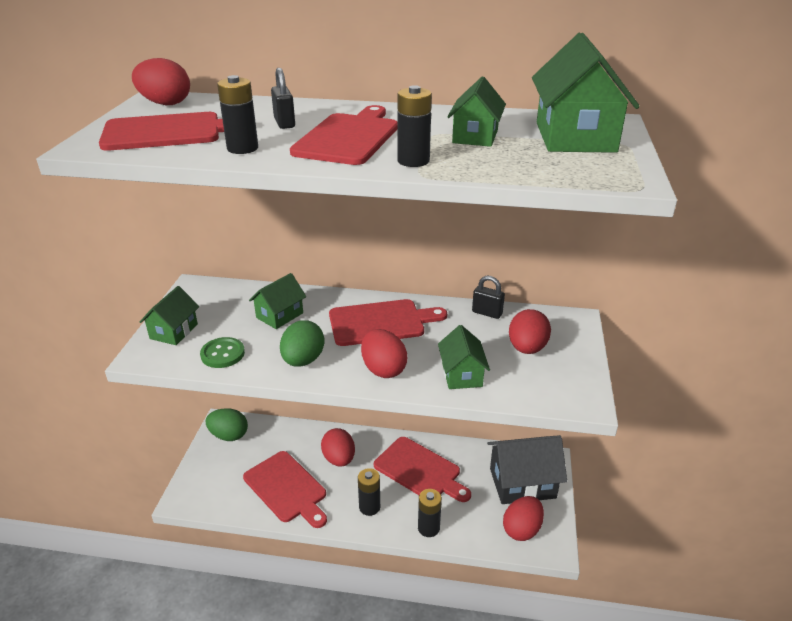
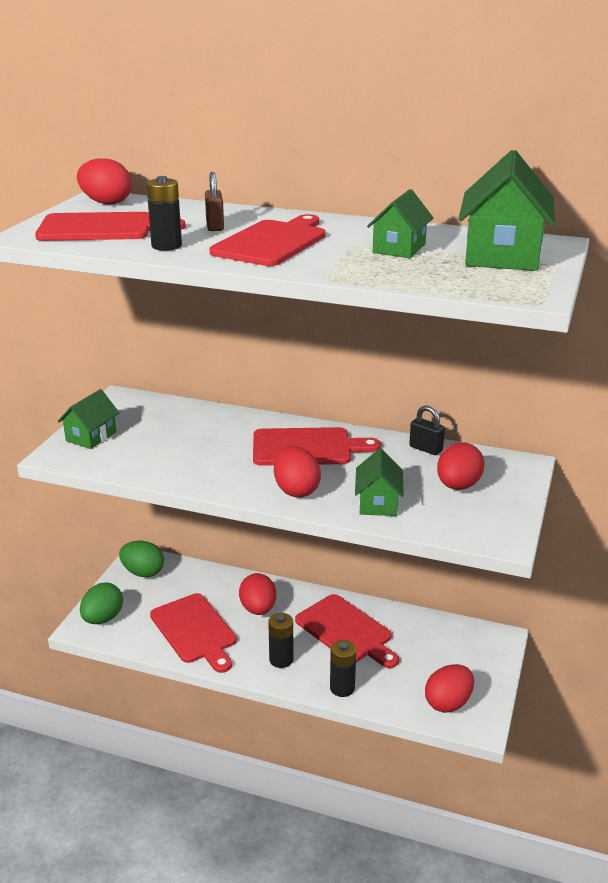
camera: 10 degrees right, 5 degrees down
green button [200,337,245,368] -> none
green house [249,273,306,329] -> none
black padlock [271,68,295,129] -> brown padlock [205,172,224,231]
green egg [280,320,325,367] -> green egg moved to [80,583,123,624]
black battery [397,85,432,167] -> none
black house [487,435,567,504] -> none

